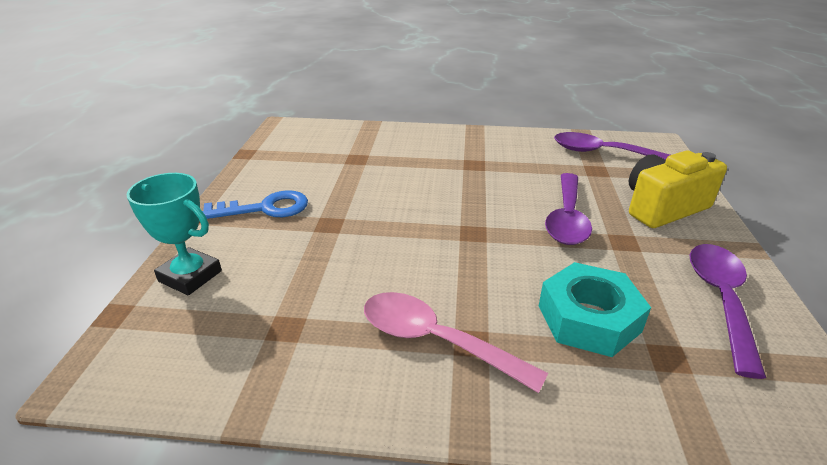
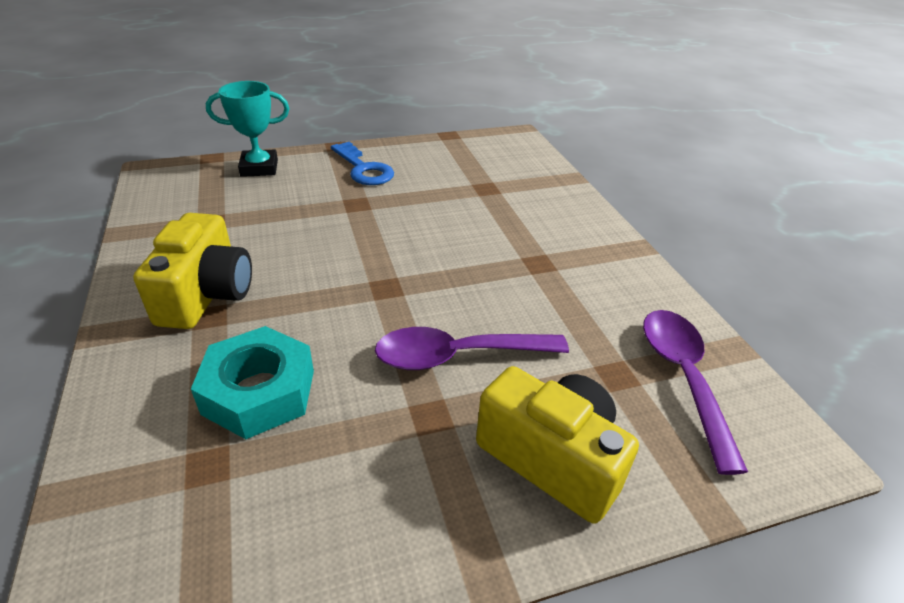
camera: 65 degrees right, 5 degrees up
turquoise trophy [126,173,222,295] -> turquoise trophy turned 75 degrees clockwise [206,81,289,177]
pink spoon [364,292,548,393] -> yellow camera [133,213,252,329]
purple spoon [690,244,766,379] -> none

